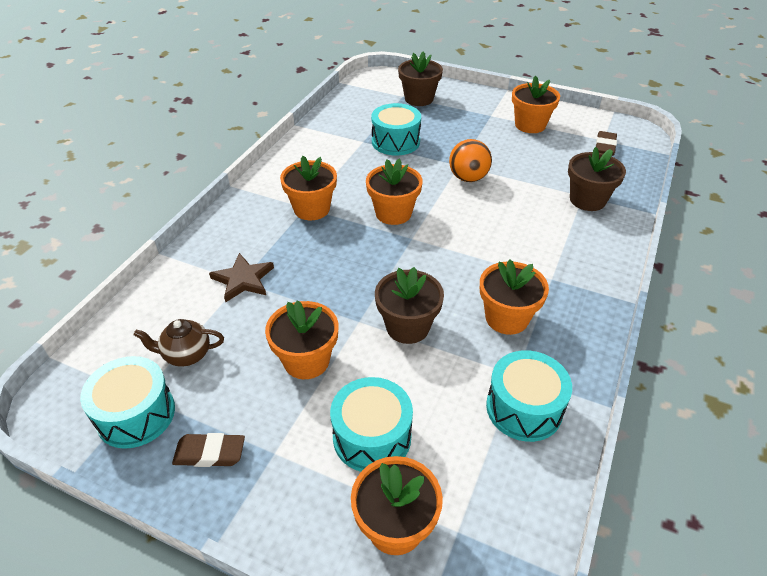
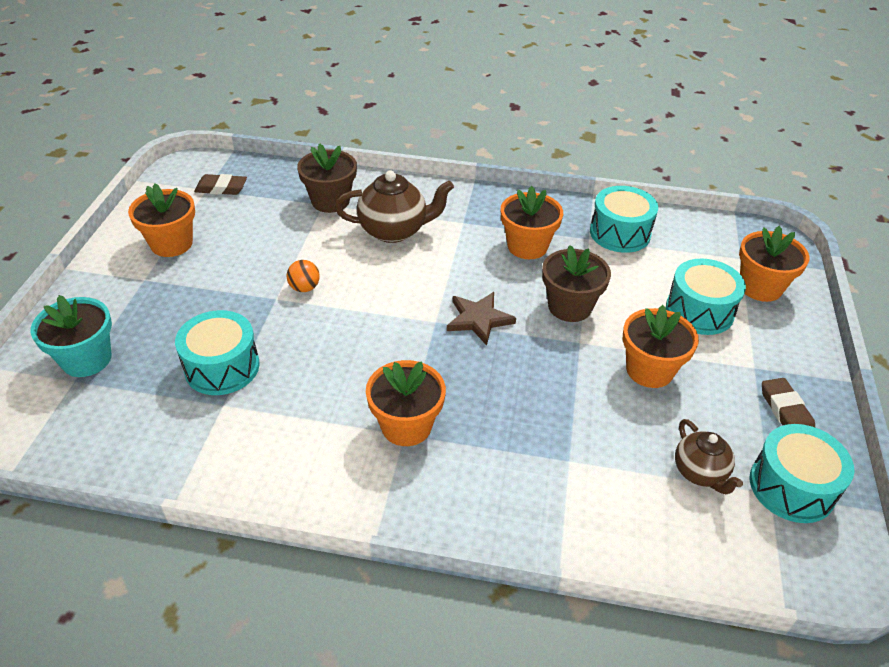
camera: 105 degrees left, 0 degrees up
brown star [209,253,274,303] -> brown star moved to [447,292,516,346]
orange flower pot [366,159,423,225] -> none
brown flower pot [398,51,443,106] -> turquoise flower pot [30,295,112,377]
orange ball [449,139,492,182] -> orange ball [287,260,320,292], size x0.61
none -> brown teapot [335,170,454,243]

